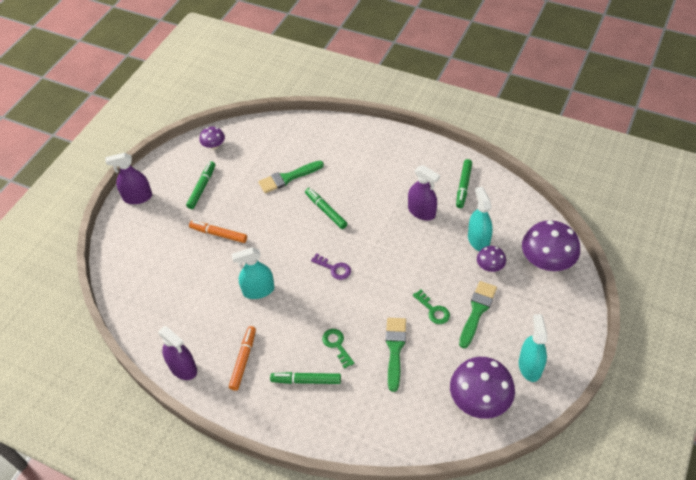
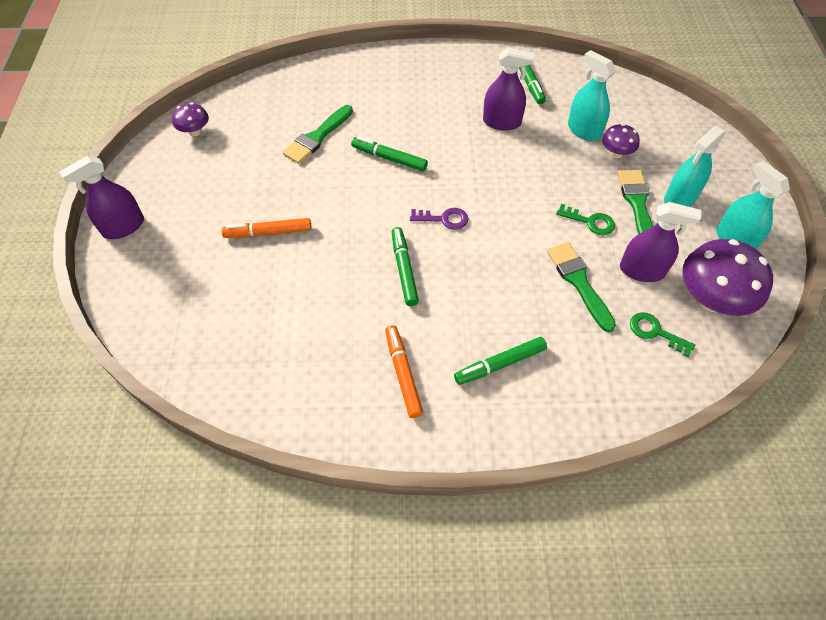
camera: 30 degrees left, 5 degrees up
purple spray bottle [158,326,197,380] -> purple spray bottle moved to [620,202,701,282]
green marker [186,161,215,209] -> green marker moved to [392,227,419,306]
turquoise spray bottle [232,247,274,299] -> turquoise spray bottle moved to [664,126,726,207]
green key [322,329,354,369] -> green key moved to [630,312,695,357]
purple mushroom [522,220,580,271] -> none

